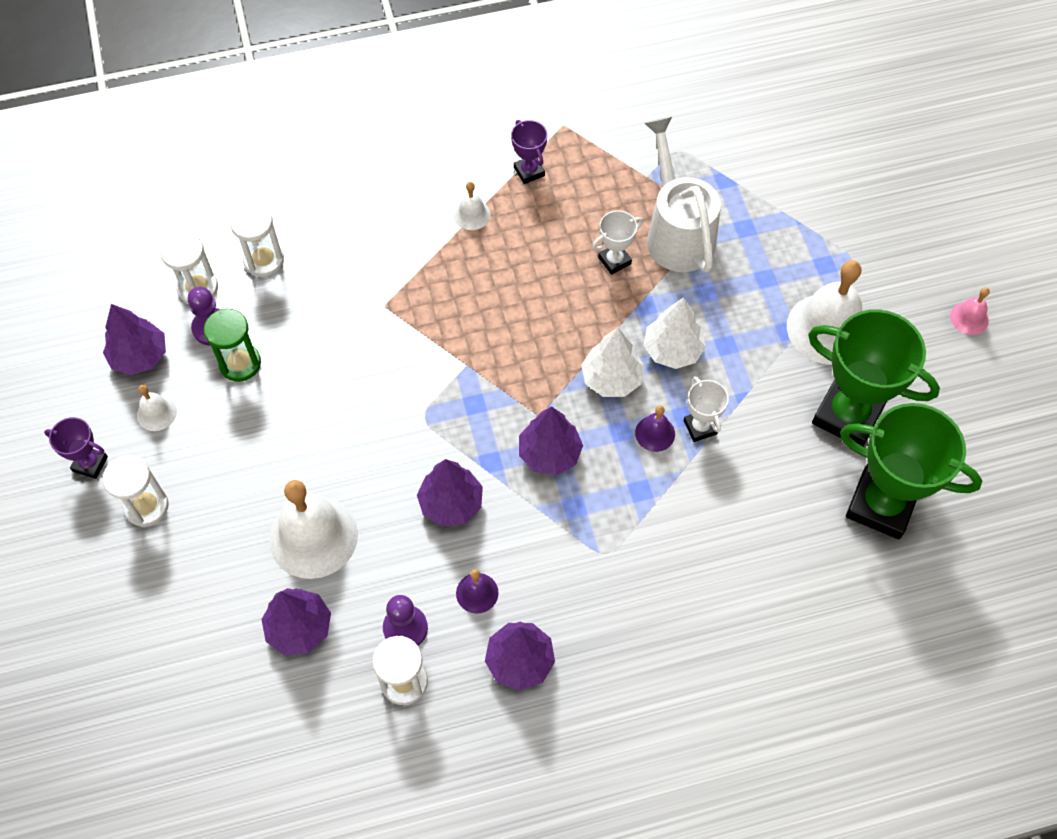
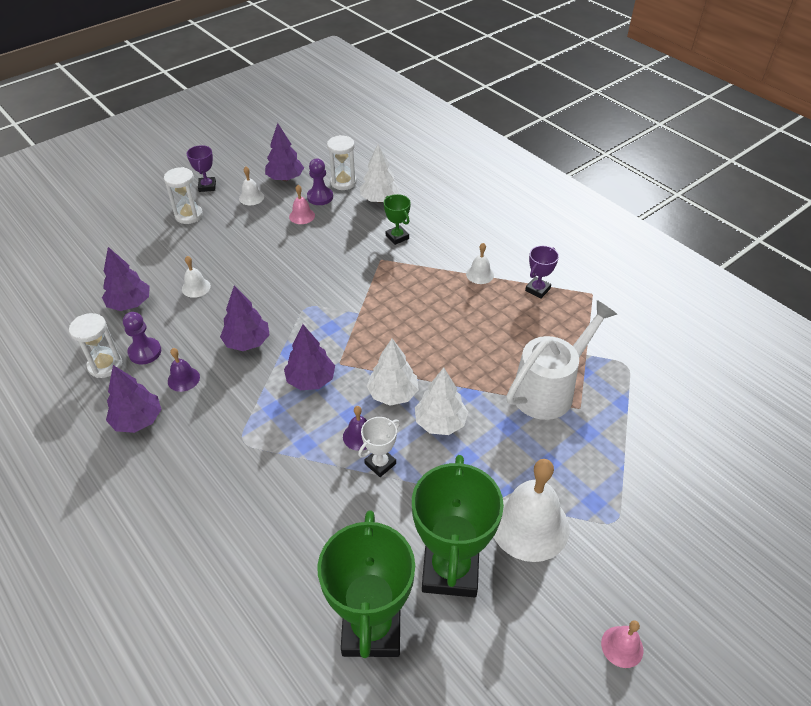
camera: 65 degrees right, 15 degrees down
green hourglass [204,309,261,382] -> pink bell [289,185,315,224]
white hourglass [230,204,284,277] -> white tree [360,144,400,202]
white bell [269,480,358,579] -> white bell [182,256,211,298], size x0.47
white trophy [592,210,643,275] -> none
none -> green trophy [384,194,411,245]

